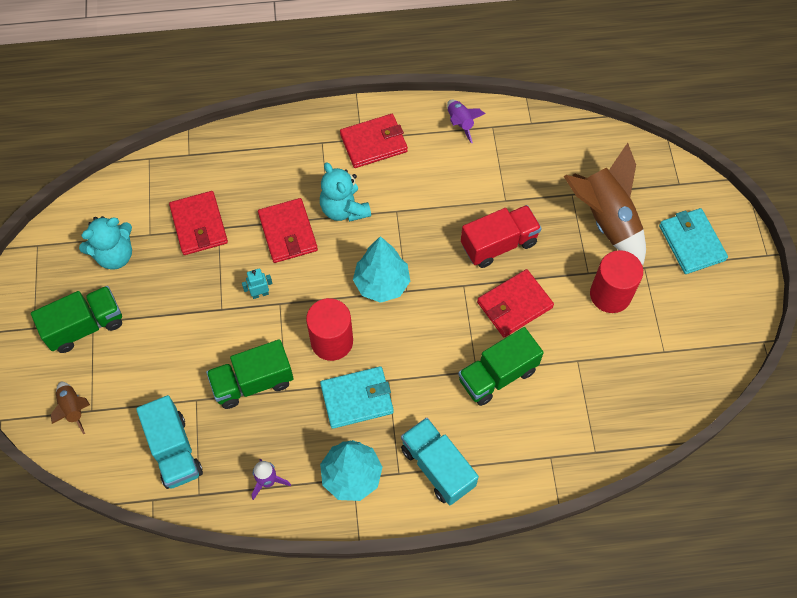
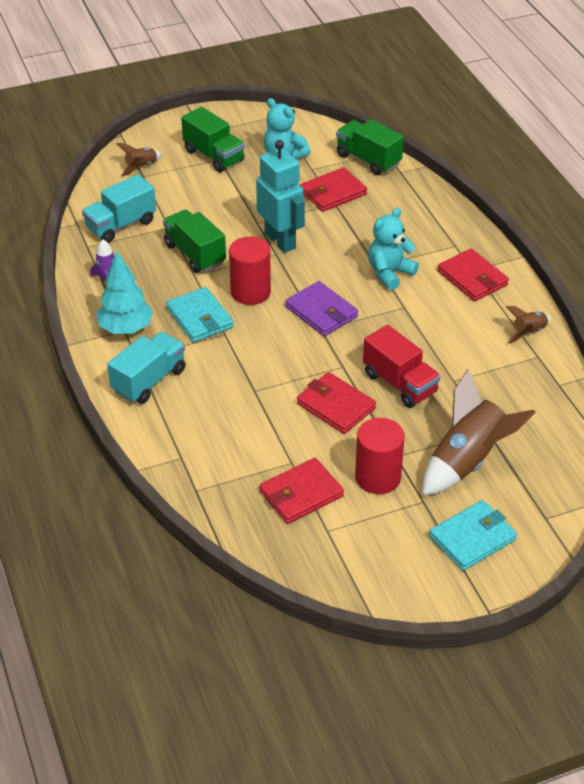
camera: 75 degrees right, 20 degrees down
turquoise robot [242,269,273,299] -> turquoise robot [256,140,305,253], size x2.45
red wallet [258,198,318,263] -> red wallet moved to [259,458,344,524]
turquoise tree [353,236,410,303] -> purple wallet [285,281,358,336]
purple rocket [447,100,485,144] -> brown rocket [507,306,551,343]
green truck [458,327,544,406] -> green truck moved to [336,119,404,175]

